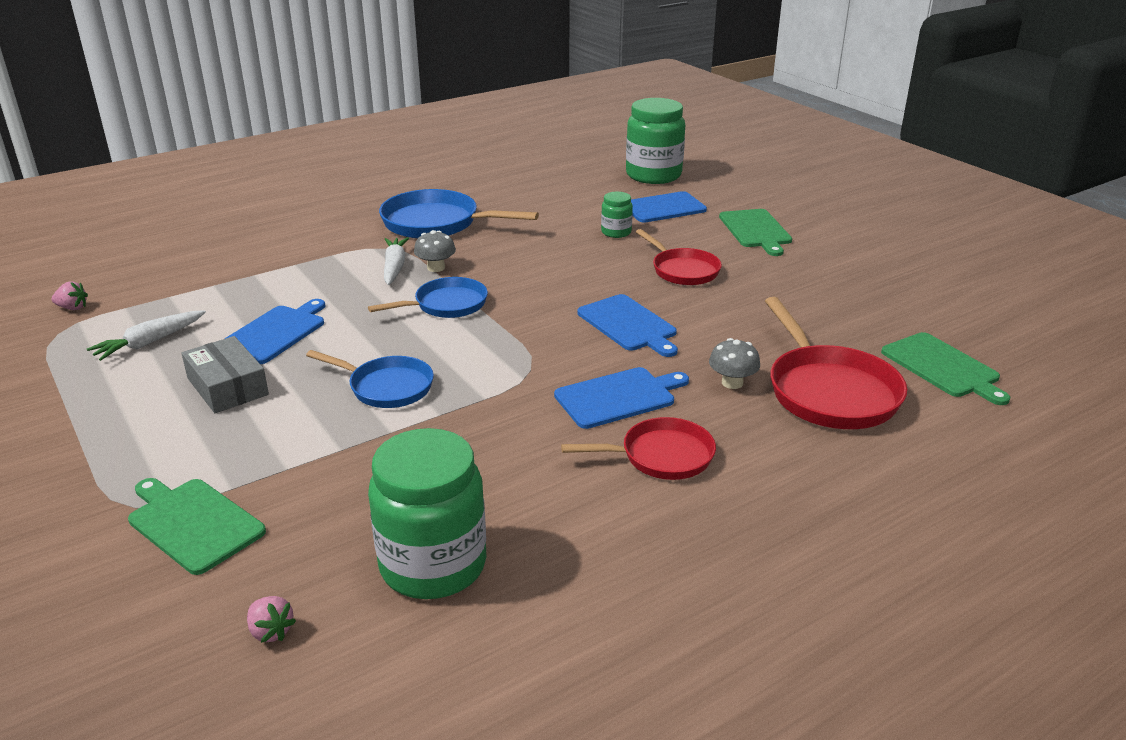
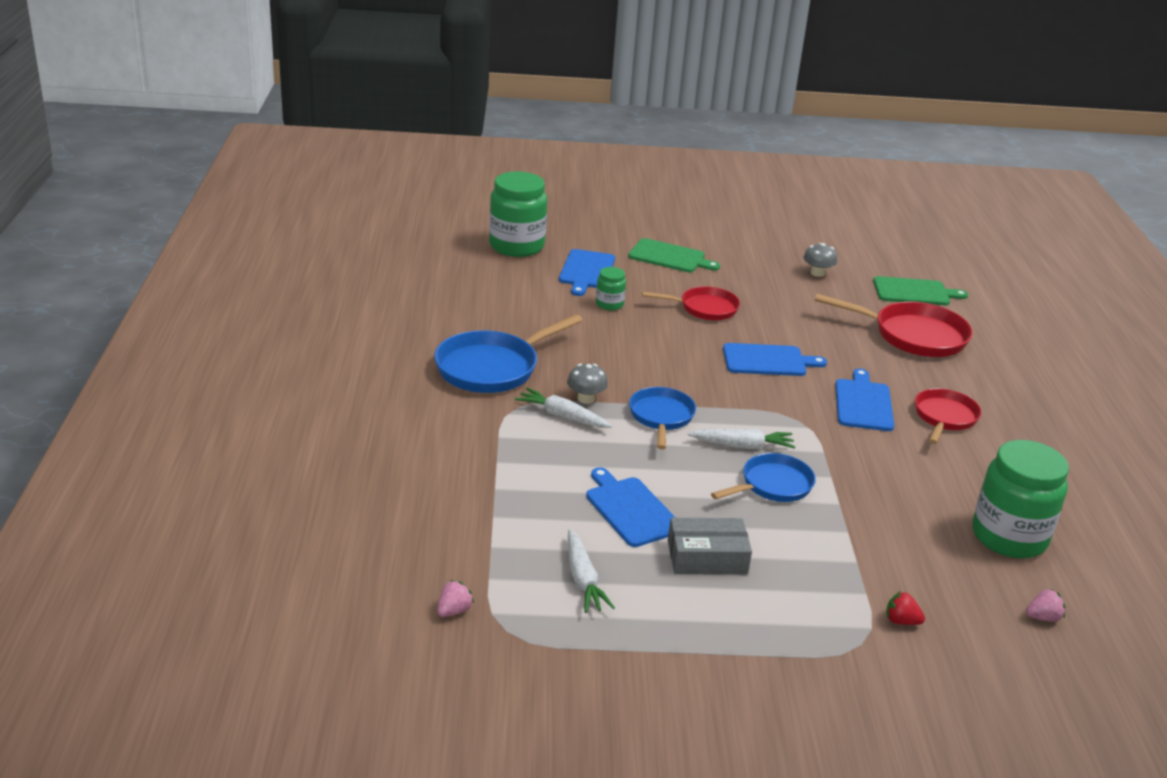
camera: 60 degrees left, 0 degrees up
green cutting board [128,478,266,575] -> red strawberry [886,591,925,625]
grey mushroom [709,338,760,389] -> grey mushroom moved to [803,243,837,277]
none -> white carrot [687,429,795,449]

